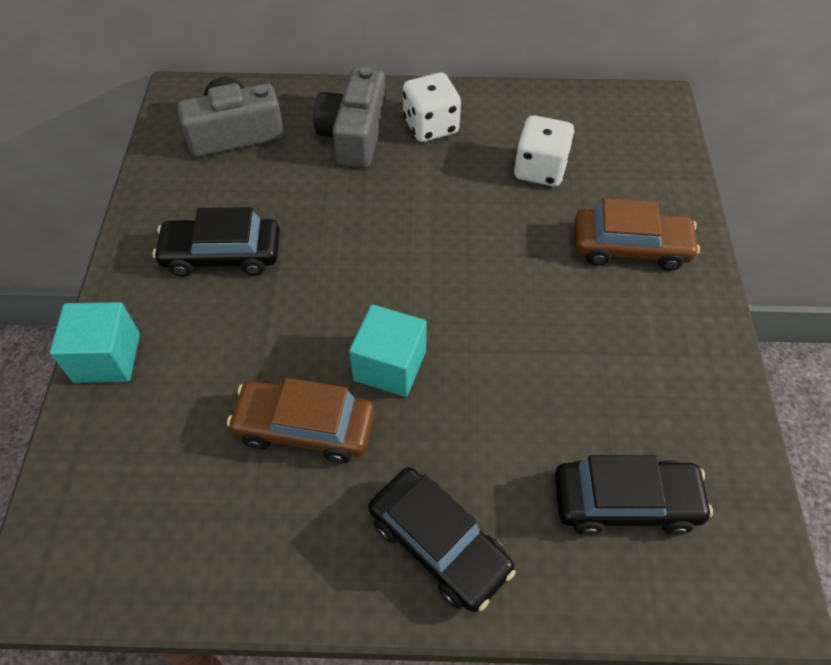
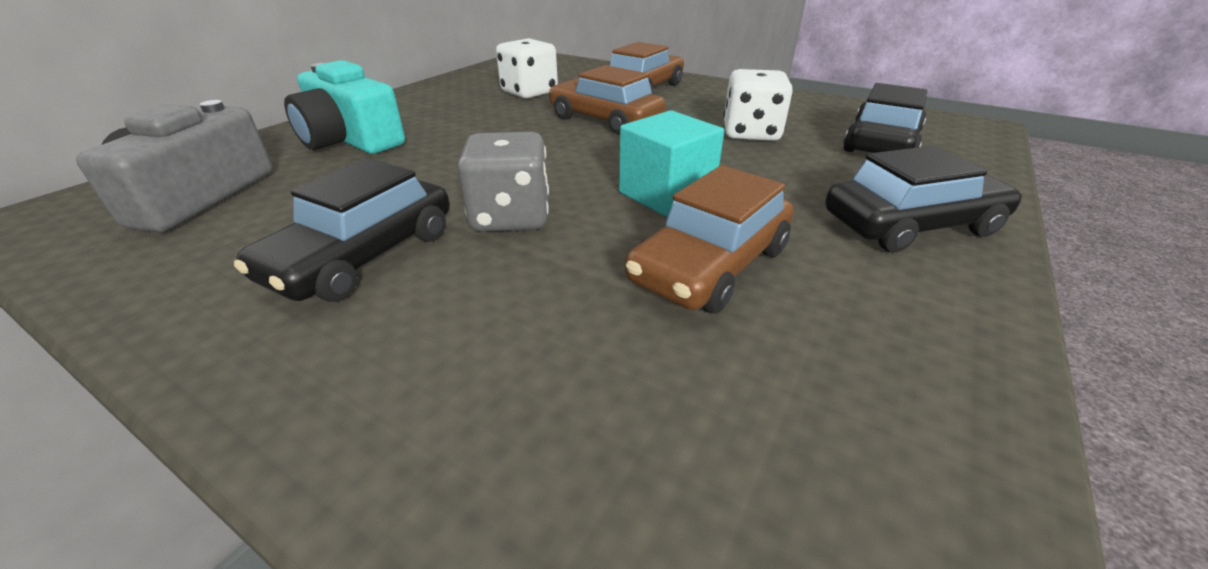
camera: 60 degrees left, 20 degrees down
turquoise cube [50,302,140,383] -> none
grey camera [314,67,386,168] -> turquoise camera [284,60,405,154]
white dice [403,72,461,142] -> white dice moved to [723,69,793,141]
none -> grey dice [458,132,549,232]
none -> brown car [549,65,666,135]

